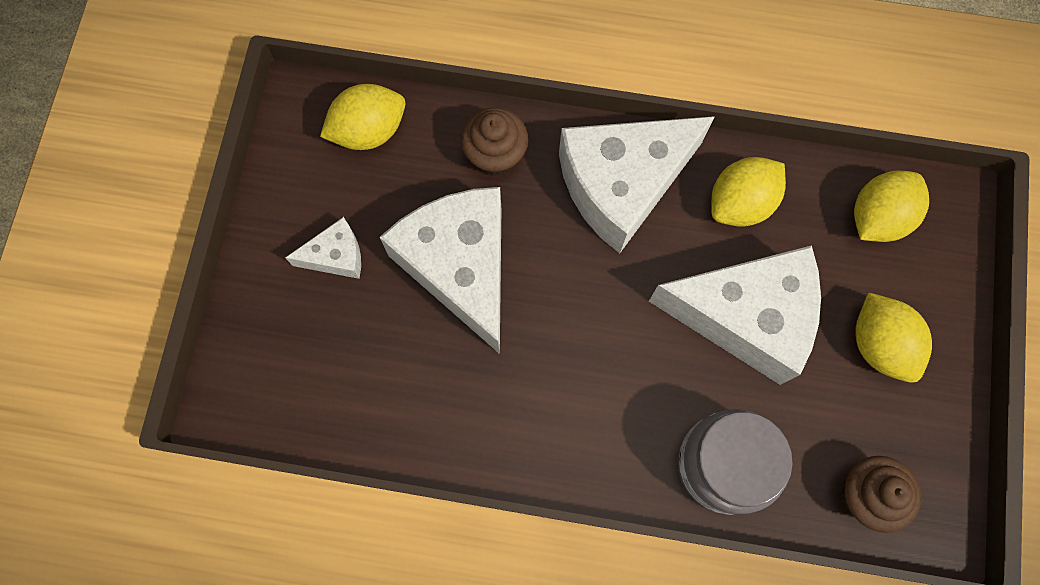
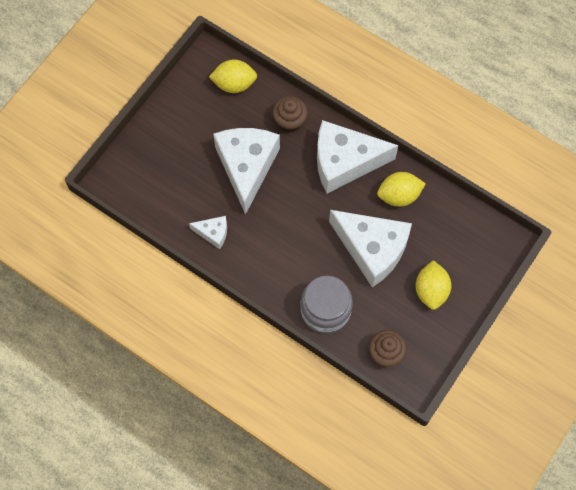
camera: 25 degrees right, 5 degrees down
white cheese [285,217,361,279] -> white cheese moved to [189,216,227,249]
yellow lemon [854,171,929,242] -> none

